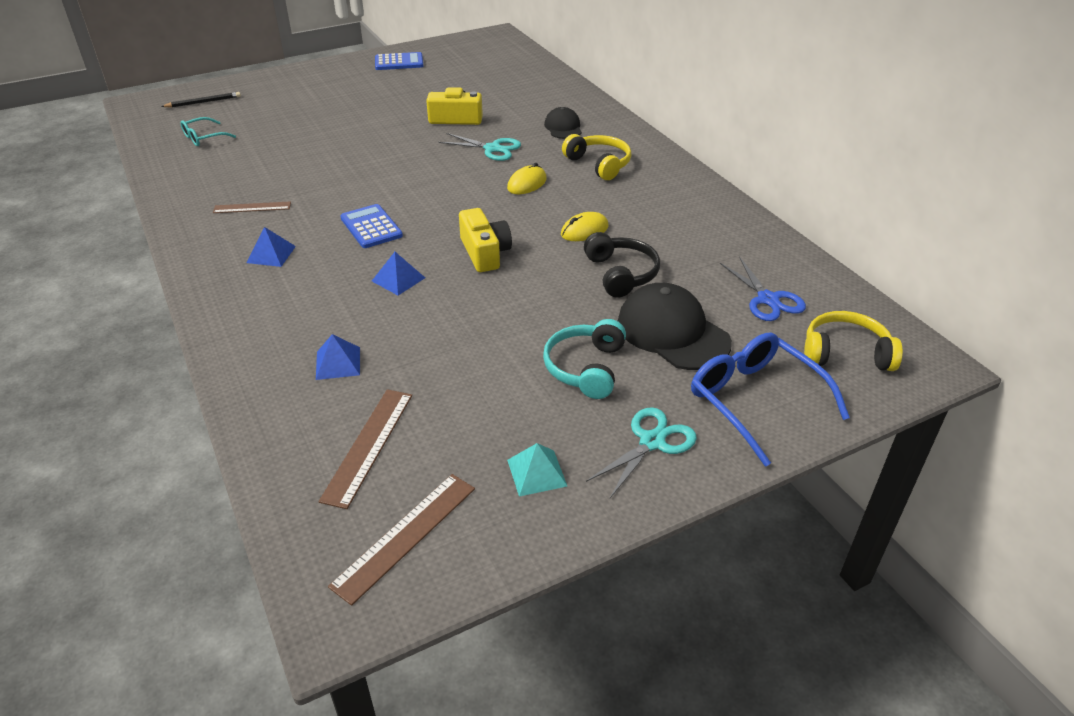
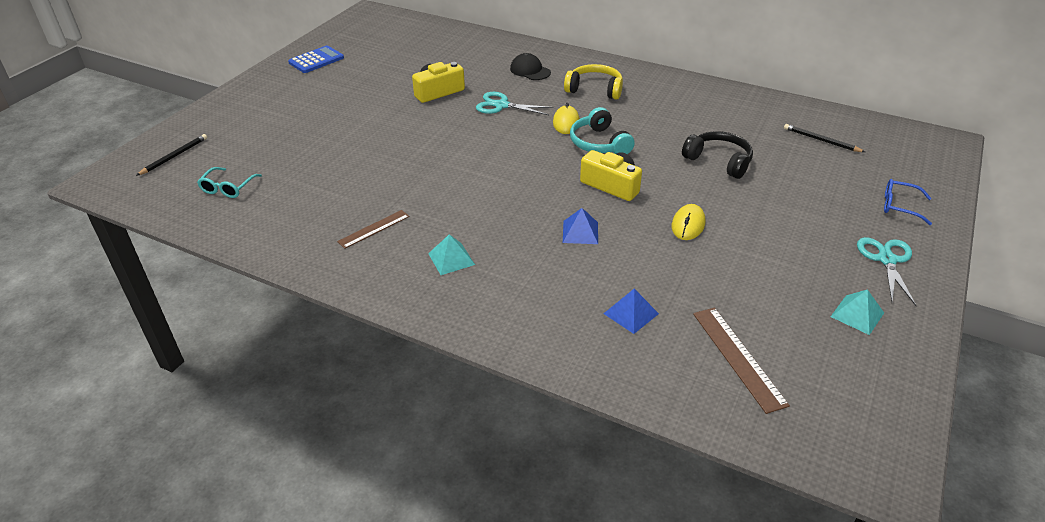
camera: 35 degrees left, 0 degrees up
blue pyramid [247,227,296,267] -> turquoise pyramid [428,234,475,275]
brown ruler [328,474,475,606] -> none
blue calculator [340,204,403,248] -> none
turquoise scissors [438,133,521,161] -> turquoise scissors turned 150 degrees counterclockwise [476,92,553,115]
turquoise headphones [543,319,626,399] -> turquoise headphones moved to [570,107,635,154]
yellow mouse [561,212,609,241] -> yellow mouse moved to [672,204,705,240]
black cap [618,283,732,370] -> none
blue glasses [691,333,850,467] -> blue glasses [884,179,932,225], size x0.54
blue scissors [720,257,806,321] -> black pencil [784,124,865,152]
yellow headphones [804,311,903,371] -> none

